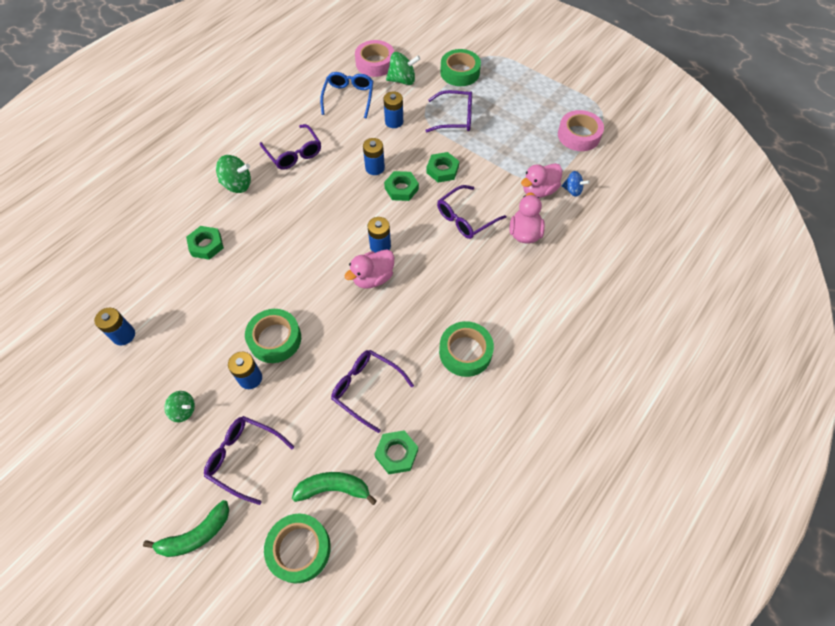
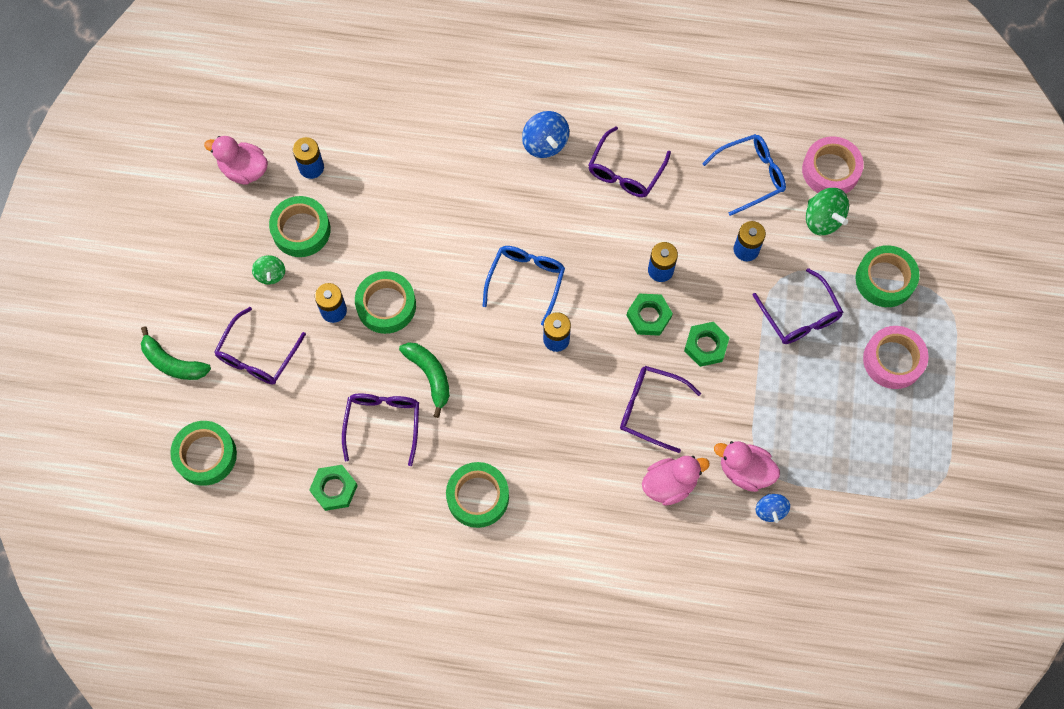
camera: 60 degrees right, 10 degrees up
green nut [186,226,224,260] -> none
purple glasses [204,416,294,505] -> purple glasses turned 150 degrees counterclockwise [214,307,306,385]
green spinning top [216,155,251,193] -> blue spinning top [522,111,569,158]
green banana [292,472,377,505] -> green banana moved to [399,342,450,418]
pink duck [345,249,394,289] -> pink duck moved to [204,136,268,185]
pink tape [558,110,604,151] -> pink tape moved to [863,326,929,389]
none -> green tape [269,196,331,257]
none -> blue glasses [483,246,565,326]

